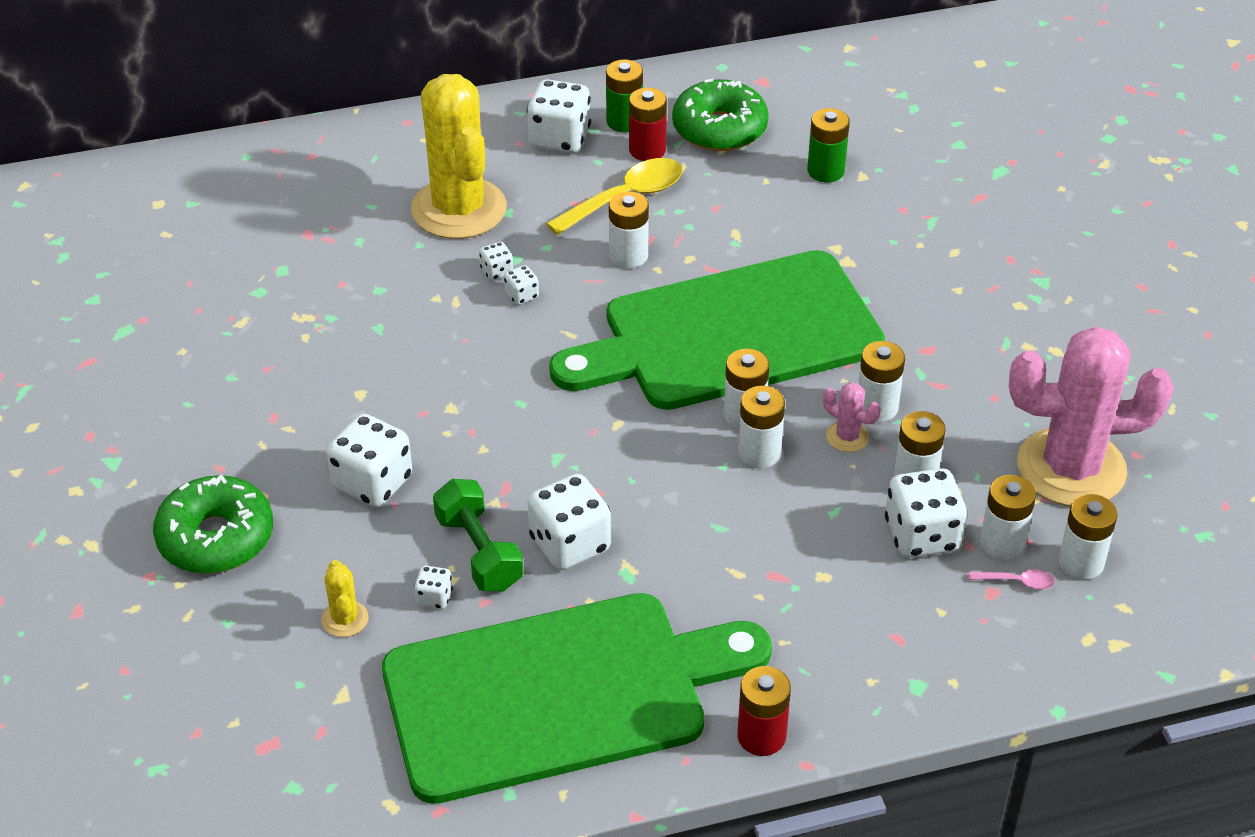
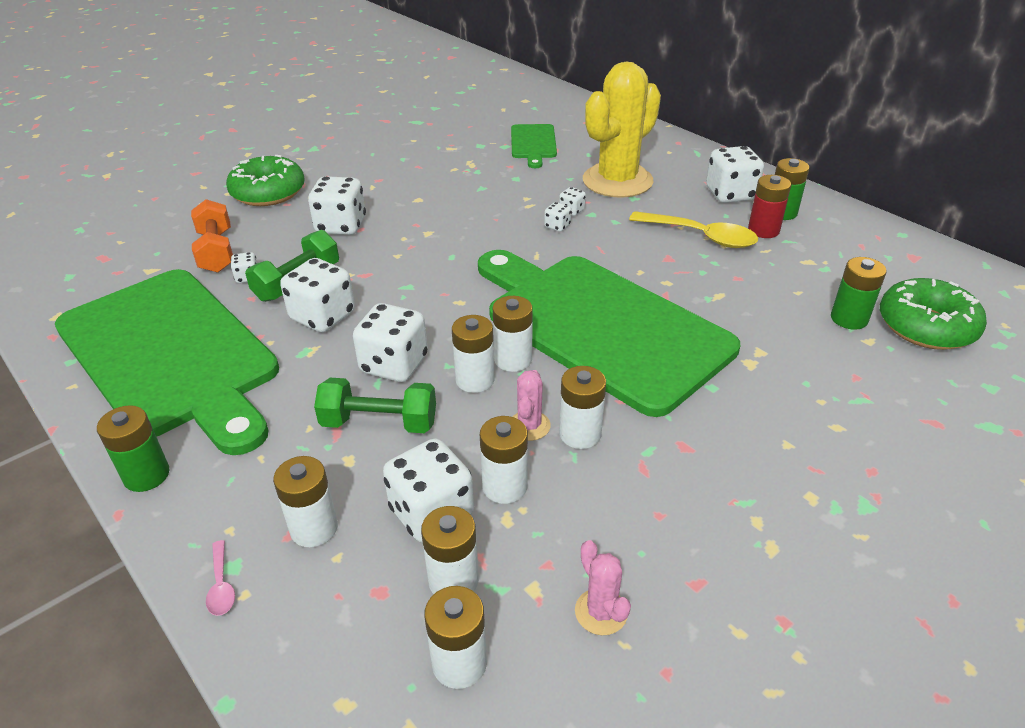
camera: 65 degrees right, 5 degrees down
yellow cactus [321,560,368,637] -> orange dumbbell [191,199,233,273]
white battery [609,191,649,268] -> white battery moved to [273,456,338,547]
green donut [672,79,769,151] -> green donut moved to [880,278,987,350]
red battery [737,666,791,756] -> green battery [97,405,170,492]
pink spoon [969,570,1055,589] -> pink spoon moved to [206,540,235,616]
pink cactus [1009,327,1174,506] -> pink cactus [575,540,631,635], size x0.40
none -> green dumbbell [314,378,436,433]
none -> white dice [353,303,428,382]
none -> green cutting board [511,124,557,168]

